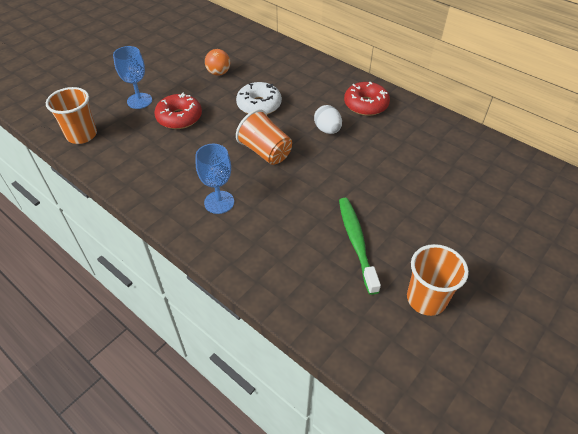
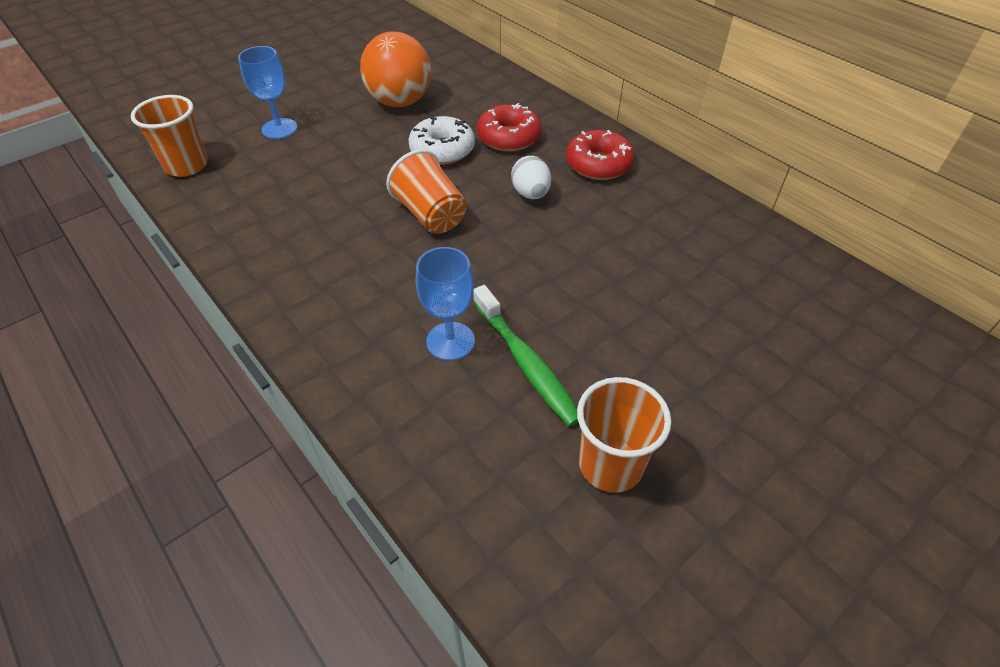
camera: 10 degrees right, 0 degrees up
red donut [154,93,202,129] -> red donut moved to [477,103,542,152]
blue goblet [196,144,234,214] -> blue goblet moved to [416,247,475,361]
orange ball [205,49,230,76] -> orange ball [360,31,431,107], size x1.88
green toothbrush [339,198,381,295] -> green toothbrush turned 150 degrees clockwise [473,285,578,427]

